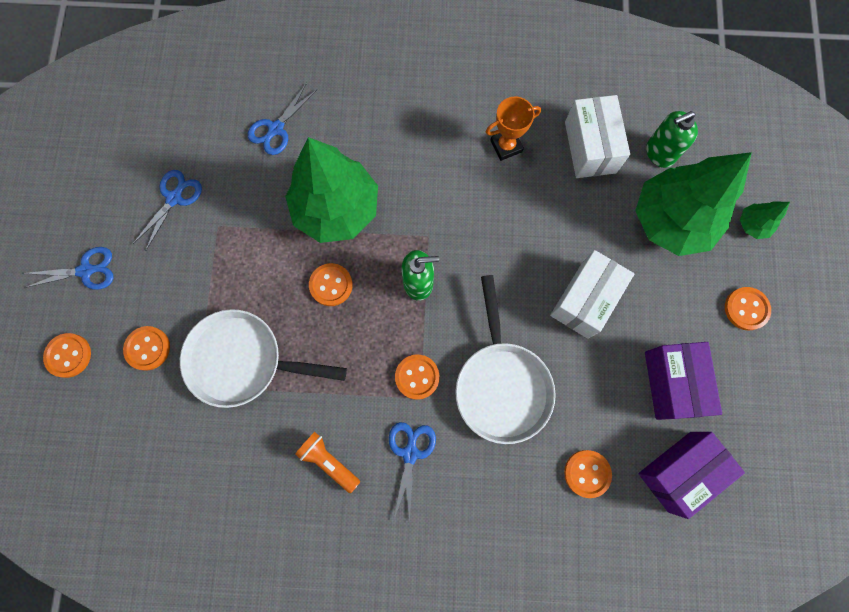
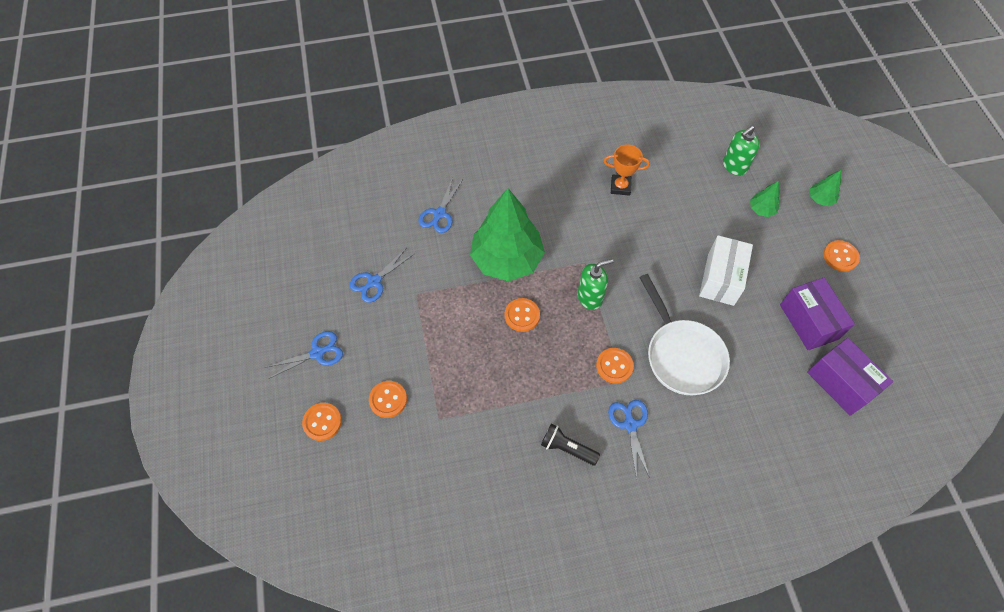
camera: 15 degrees left, 15 degrees down
blue scissors [133,170,202,250] -> blue scissors turned 150 degrees counterclockwise [349,248,414,303]
white pan [180,309,347,408] -> none
orange flashlight [295,432,360,493] -> black flashlight [541,424,600,466]
orange trophy [486,96,541,161] -> orange trophy turned 45 degrees clockwise [604,144,650,196]
orange button [564,450,612,498] -> none
white box [565,95,630,178] -> none
green tree [635,152,752,256] -> green tree [750,181,780,217], size x0.41
purple box [638,432,745,519] -> purple box turned 75 degrees counterclockwise [807,338,893,416]

